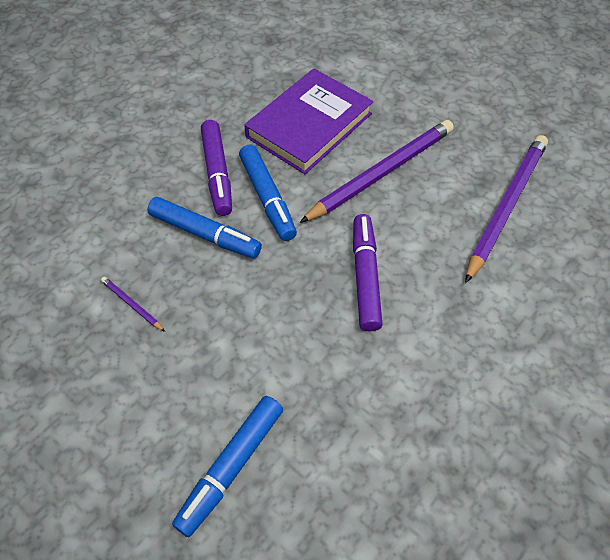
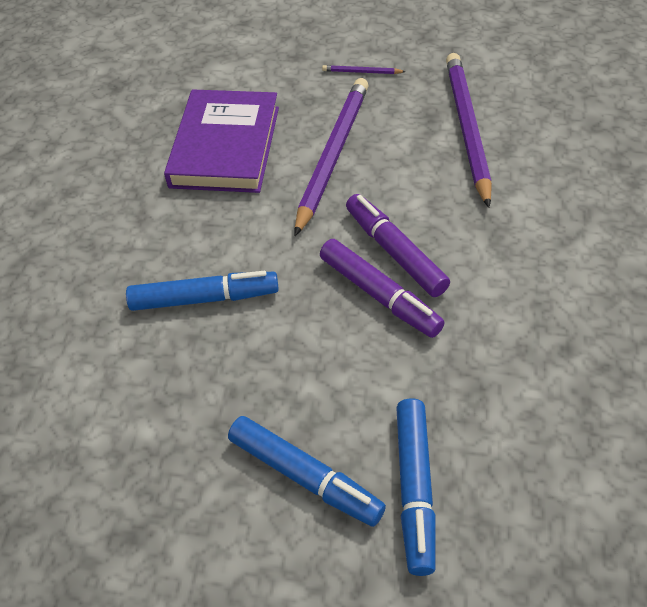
camera: 30 degrees left, 5 degrees down
purple pencil [101,277,165,332] -> purple pencil moved to [322,65,406,74]
purple marker [201,120,232,216] -> purple marker moved to [320,239,445,338]
blue marker [239,144,297,241] -> blue marker moved to [228,416,386,527]

